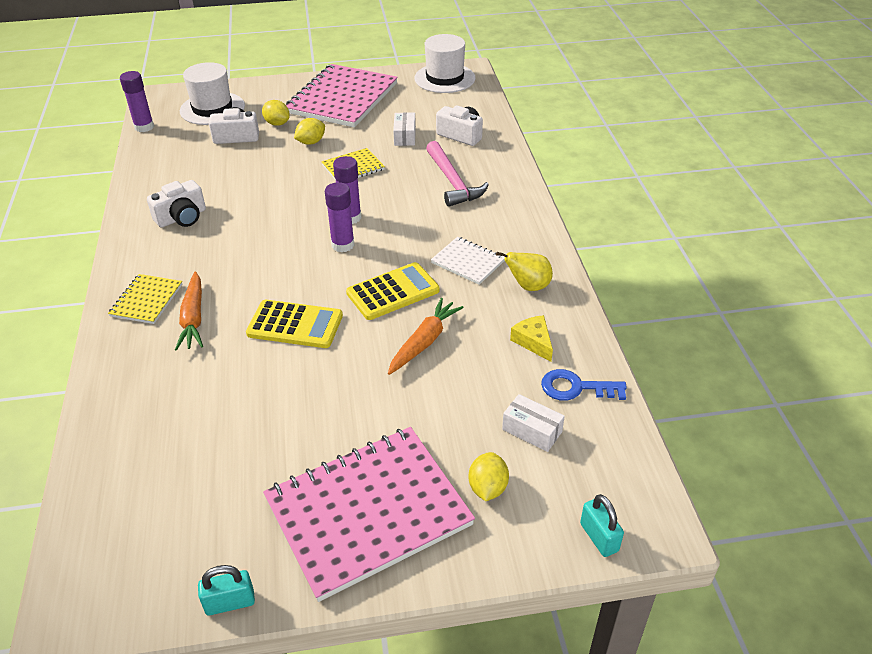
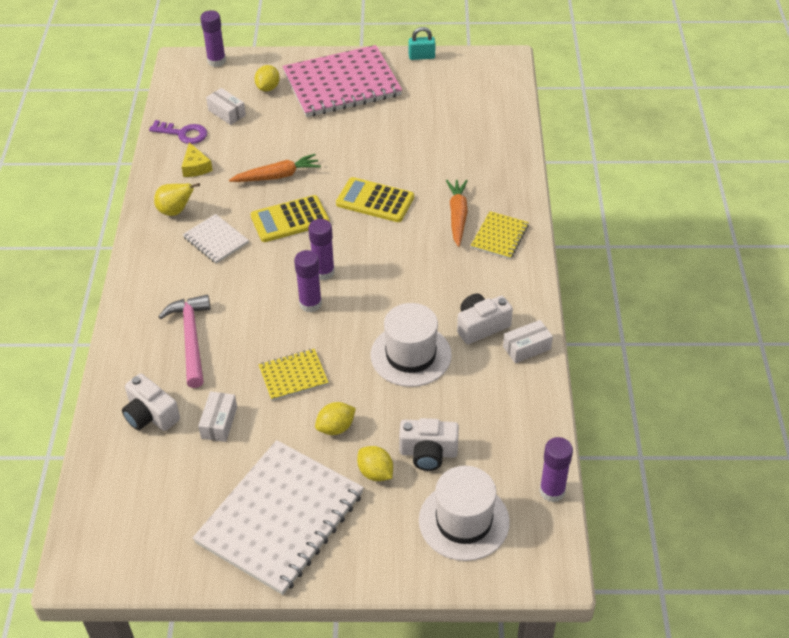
camera: 170 degrees left, 5 degrees up
pink notebook [286,64,398,128] -> white notebook [193,440,364,595]
orange carrot [388,298,464,375] -> orange carrot turned 150 degrees counterclockwise [229,154,321,182]
white hat [415,34,476,93] -> white hat moved to [371,303,452,387]
blue key [541,369,627,401] -> purple key [149,120,207,144]
turquoise padlock [580,494,624,557] -> purple glue stick [200,10,226,67]
none -> white box [503,320,553,363]

